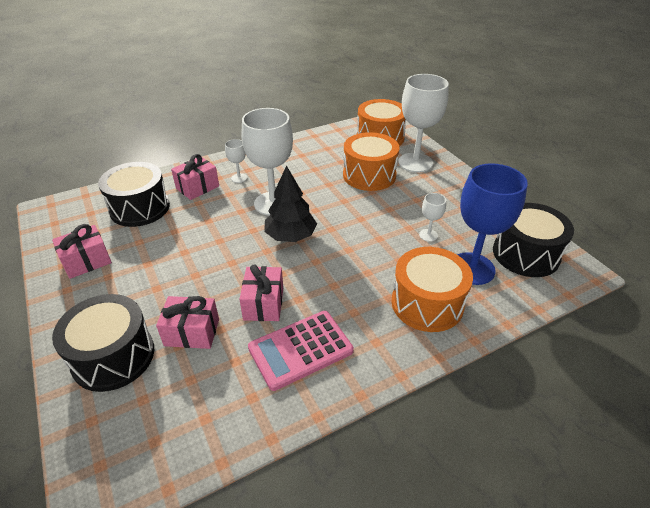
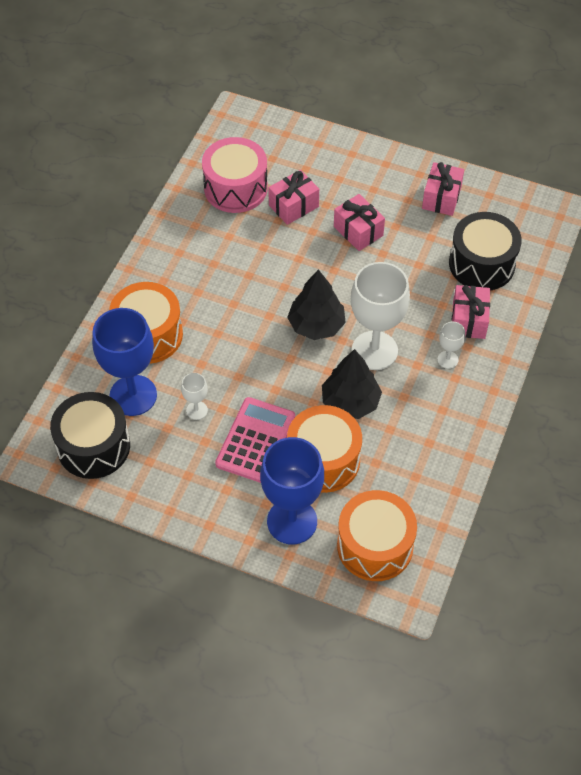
camera: 140 degrees right, 15 degrees up
black drum [52,294,154,392] -> none
pink gift [239,264,283,321] -> pink gift moved to [334,194,385,251]
pink calculator [248,311,354,391] -> pink calculator moved to [215,397,295,483]
white goblet [398,74,449,172] -> blue goblet [260,437,324,544]
none -> pink drum [202,137,268,213]
none -> black tree [322,349,382,419]

